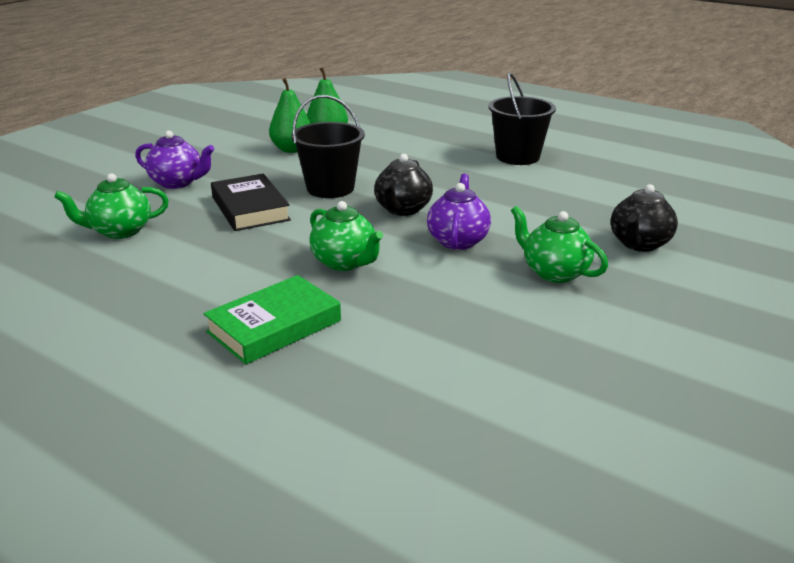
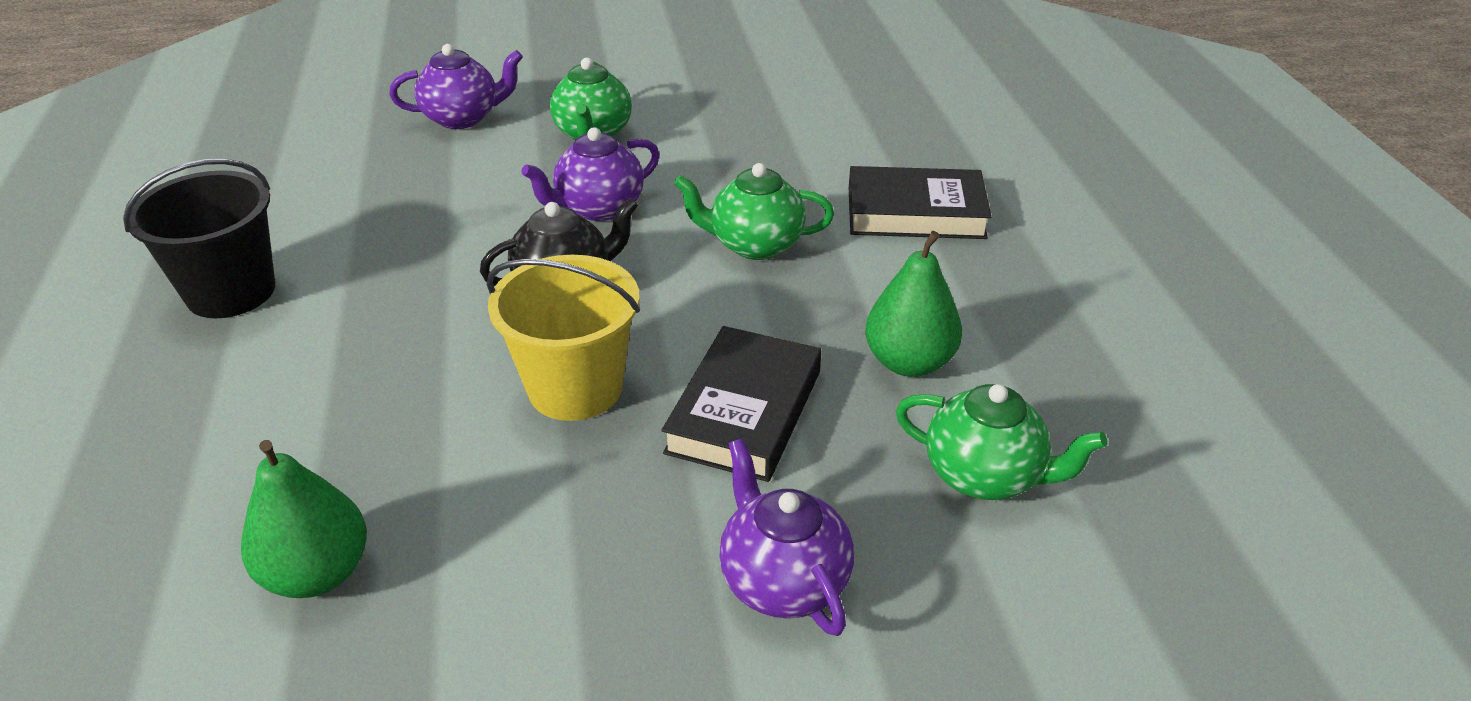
camera: 135 degrees left, 10 degrees up
green book [203,275,341,365] -> black book [849,166,991,239]
green pear [269,78,311,153] -> green pear moved to [865,231,962,377]
black bucket [291,95,365,198] -> yellow bucket [486,255,640,421]
green teapot [310,201,383,271] -> green teapot turned 90 degrees counterclockwise [674,163,834,260]
black teapot [611,184,678,252] -> purple teapot [389,44,523,129]

